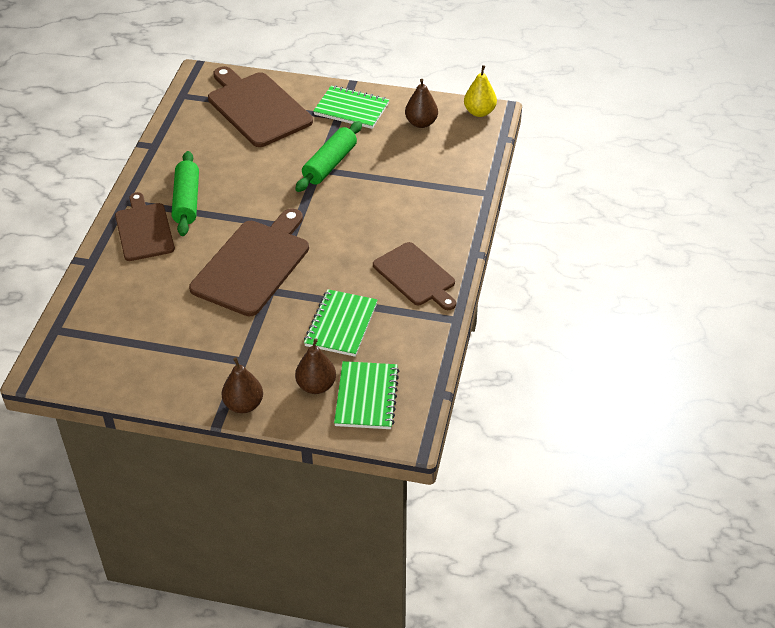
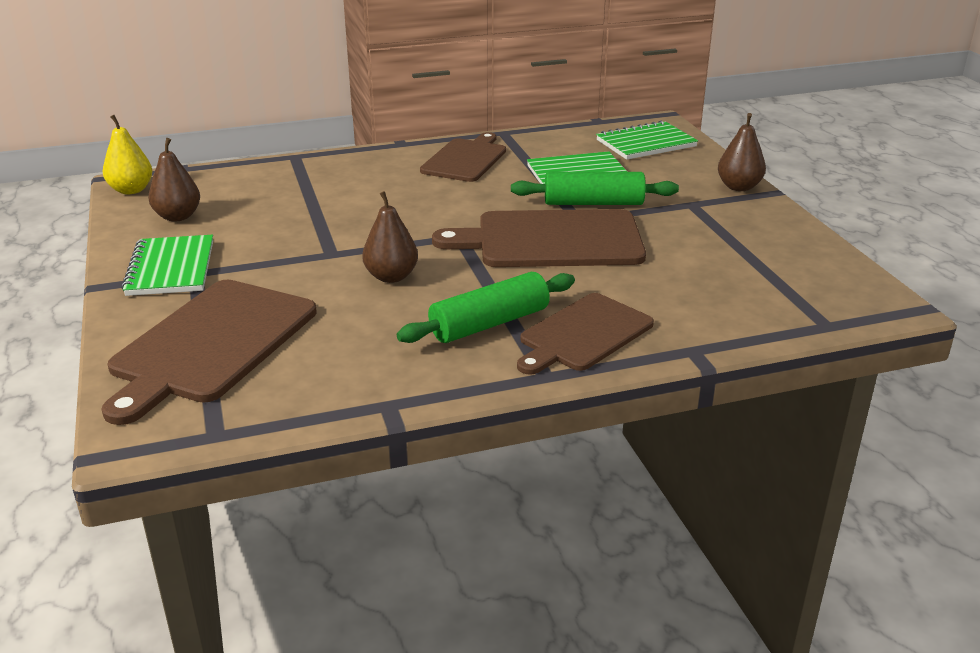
camera: 120 degrees left, 15 degrees down
green rolling pin [295,121,362,192] -> green rolling pin moved to [511,172,679,205]
brown pear [295,338,336,394] -> brown pear moved to [362,191,418,283]

